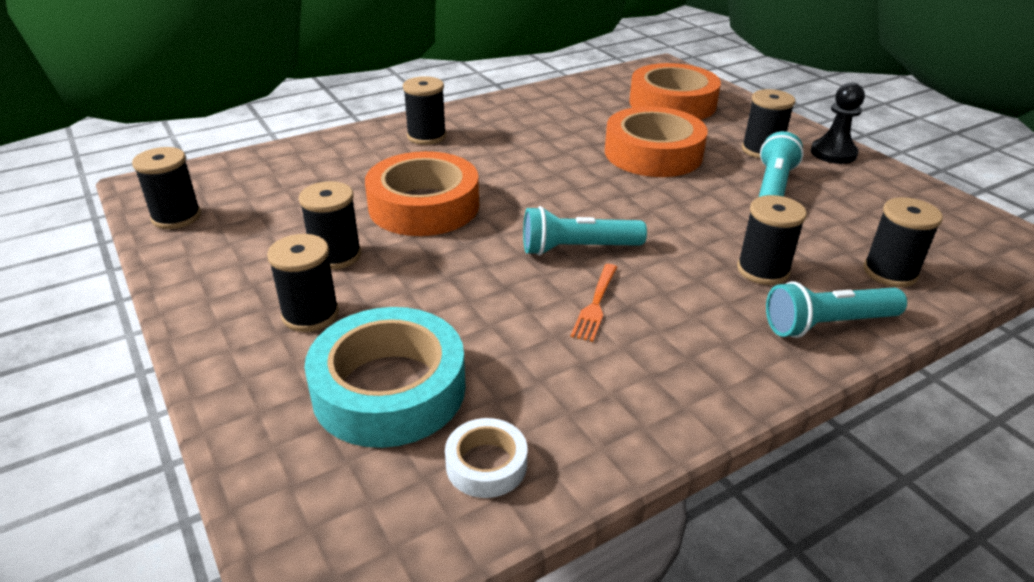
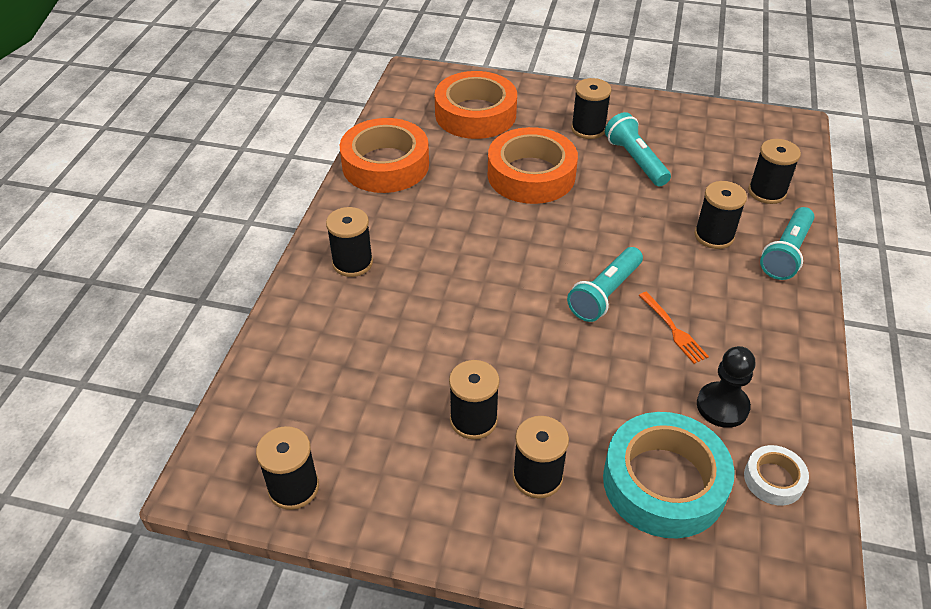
camera: 45 degrees left, 10 degrees up
orange tape [365,151,479,236] -> orange tape moved to [340,118,429,193]
black pawn [811,83,865,164] -> black pawn moved to [697,346,755,428]

